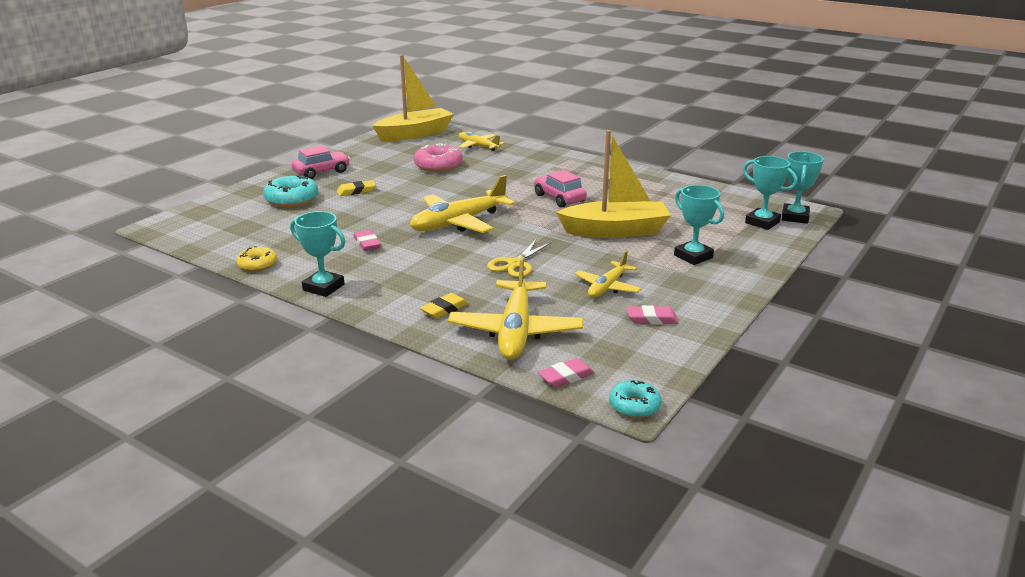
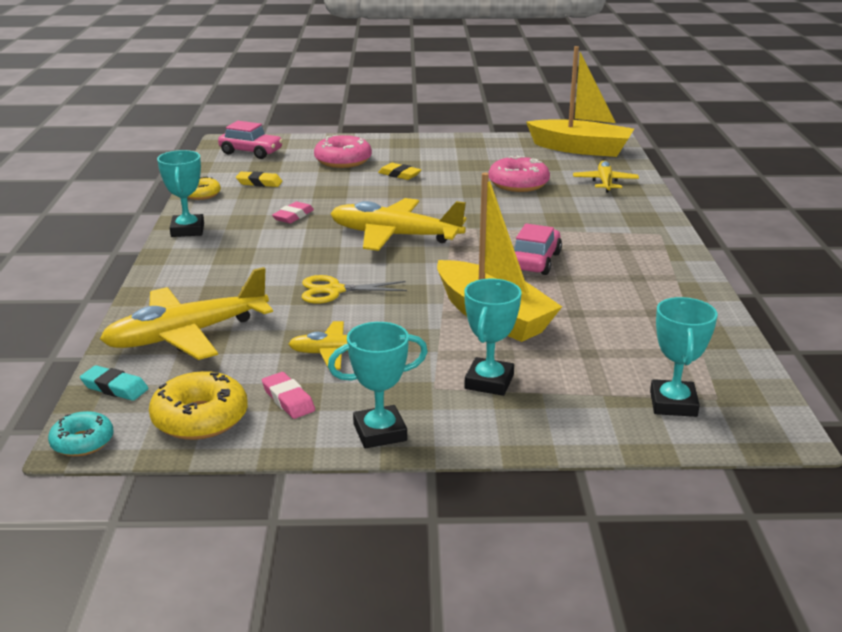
camera: 55 degrees right, 0 degrees up
turquoise donut [263,175,318,207] -> pink donut [314,135,372,168]
pink car [291,145,350,179] -> pink car moved to [218,121,283,159]
yellow eraser [420,293,468,319] -> yellow eraser moved to [236,171,283,187]
pink eraser [538,358,594,388] -> turquoise eraser [80,365,149,401]
turquoise trophy [782,151,824,224] -> turquoise trophy moved to [328,322,428,448]
none -> yellow donut [149,371,248,440]

